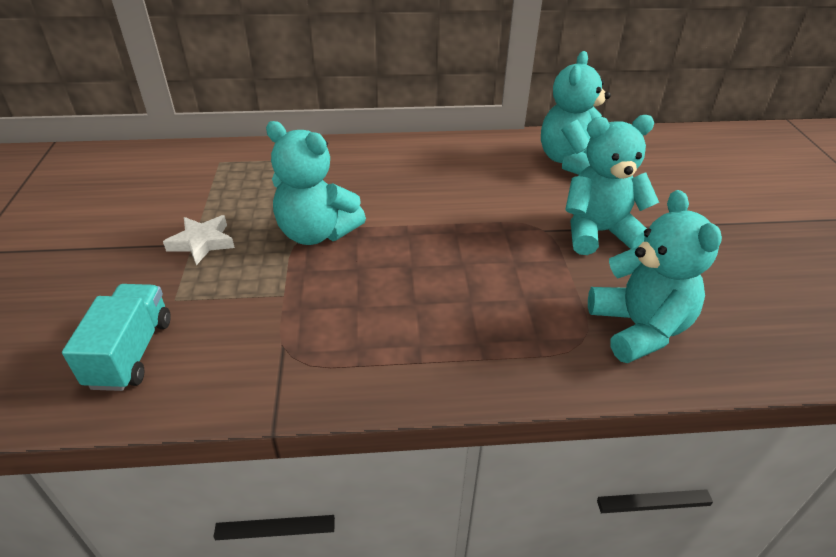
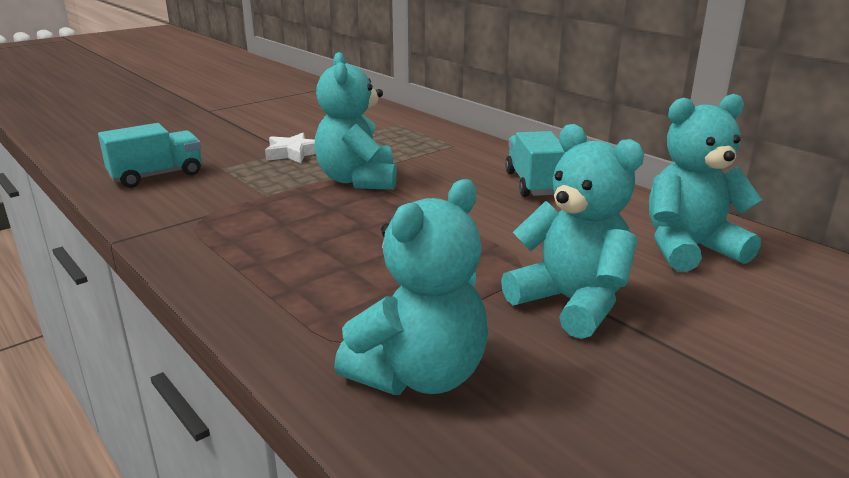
camera: 55 degrees right, 15 degrees down
none -> turquoise truck [505,131,566,197]

